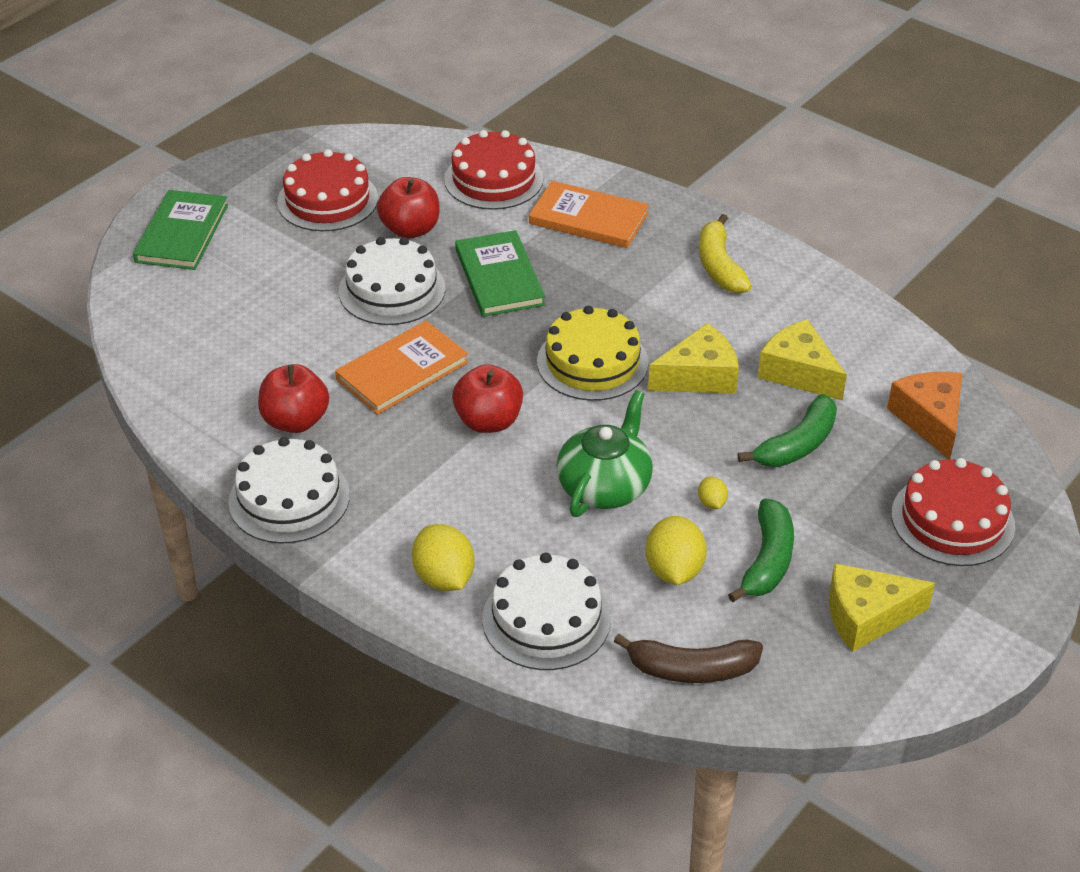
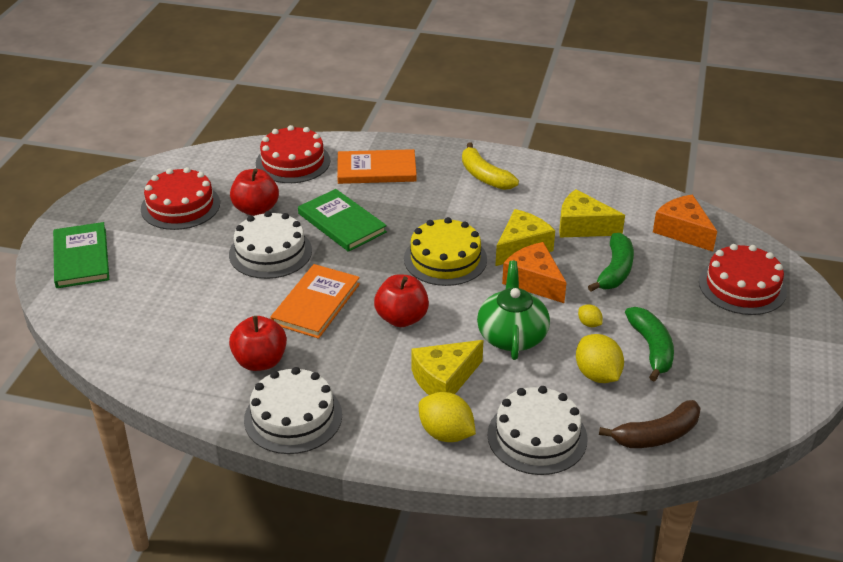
camera: 25 degrees left, 5 degrees down
yellow cheese [829,563,935,652] -> yellow cheese moved to [411,340,483,395]
none -> orange cheese [502,242,567,303]

